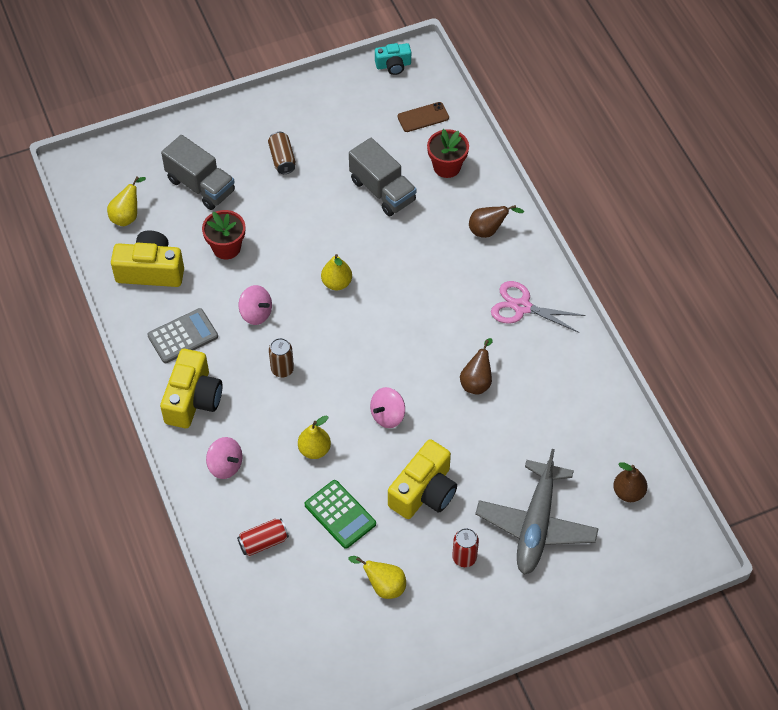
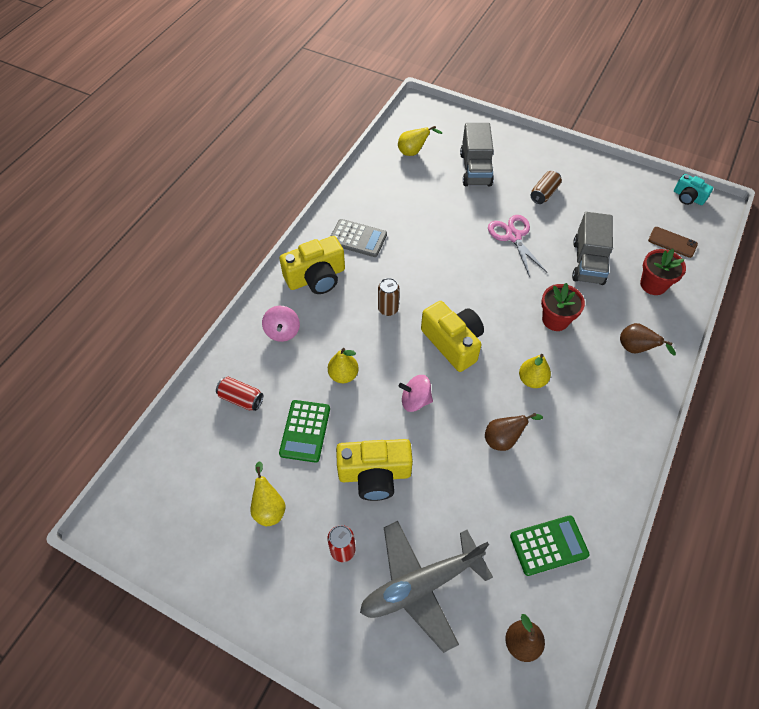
camera: 50 degrees right, 0 degrees up
yellow camera [111,230,184,287] -> yellow camera moved to [421,301,484,372]
red flower pot [202,210,245,259] -> red flower pot moved to [541,283,585,331]
pink spinning top [239,285,272,325] -> none
yellow pear [321,254,352,290] -> yellow pear moved to [519,354,551,388]
pink scissors [491,281,586,333] -> pink scissors moved to [488,215,547,277]
none -> green calculator [510,515,590,576]

